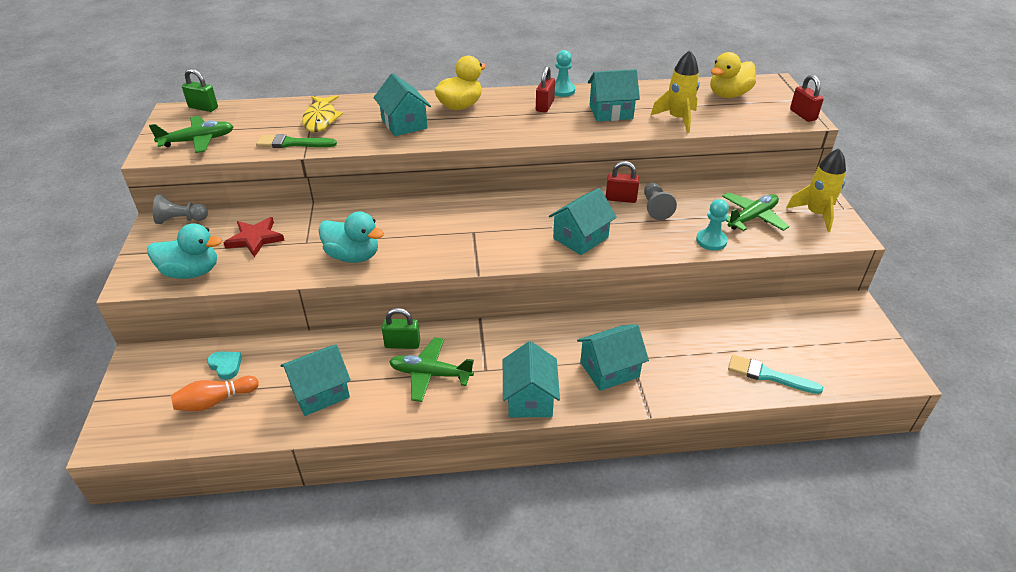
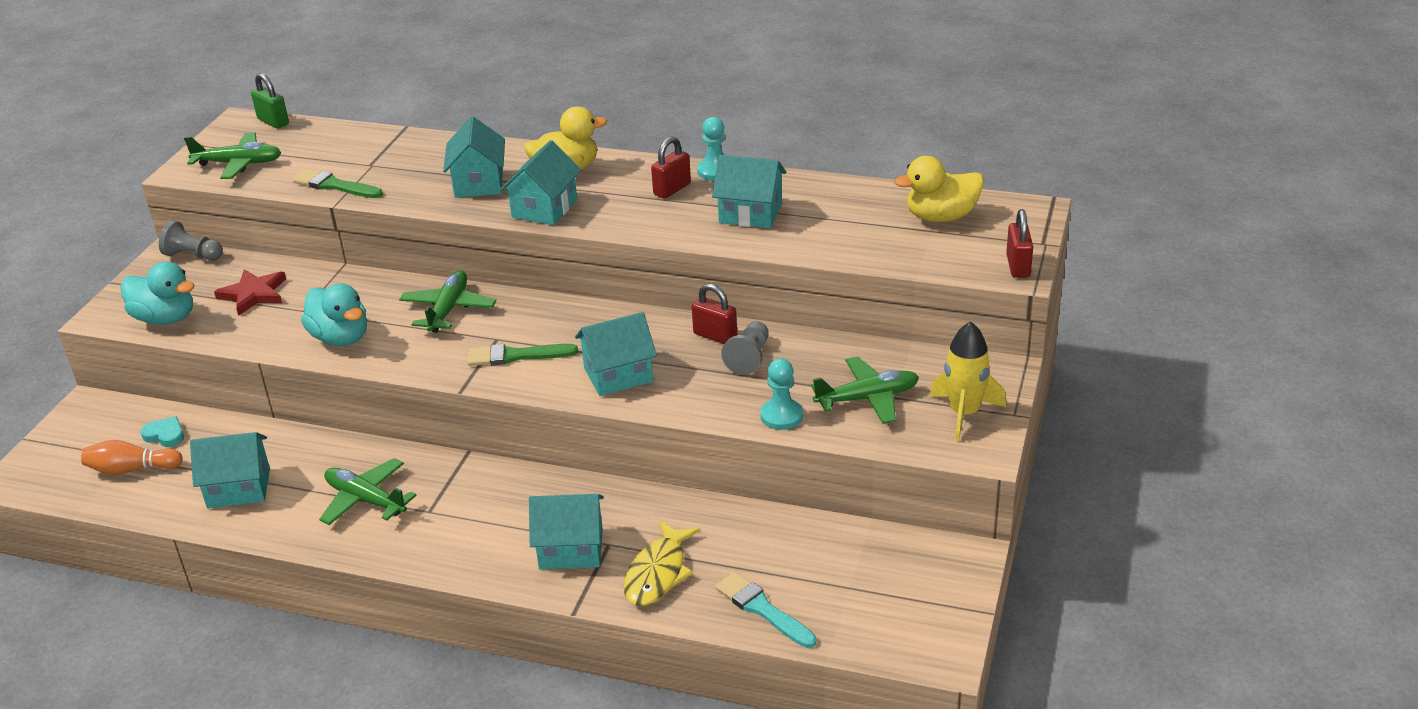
camera: 25 degrees right, 5 degrees down
turquoise heart [207,351,242,380] -> turquoise heart turned 45 degrees counterclockwise [140,416,184,447]
yellow fish [302,95,343,132] -> yellow fish moved to [624,520,700,606]
green padlock [382,308,420,349] -> none
turquoise house [503,341,560,417] -> turquoise house moved to [500,140,581,225]
yellow rocket [650,50,700,133] -> none
none -> green plane [399,270,496,333]
none -> green brush [468,344,578,366]

